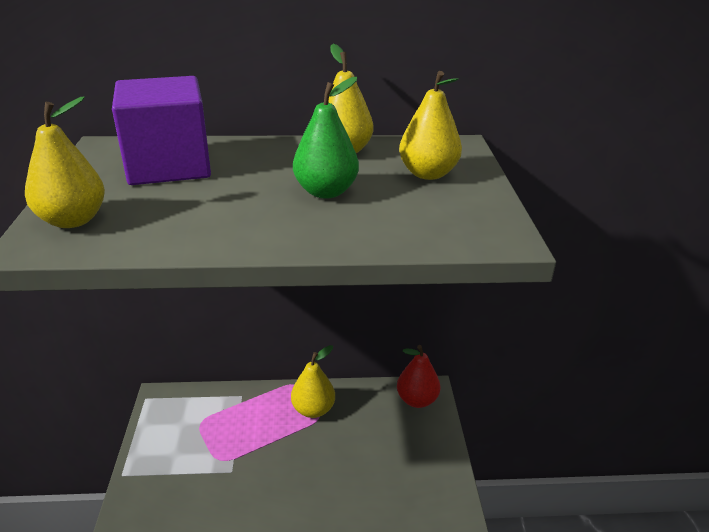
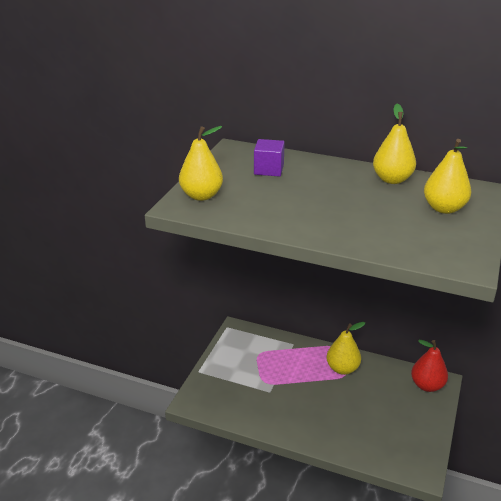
camera: 25 degrees right, 0 degrees up
purple cube [112,76,211,185] -> purple cube [254,139,285,177], size x0.52
green pear [293,77,359,199] -> none

